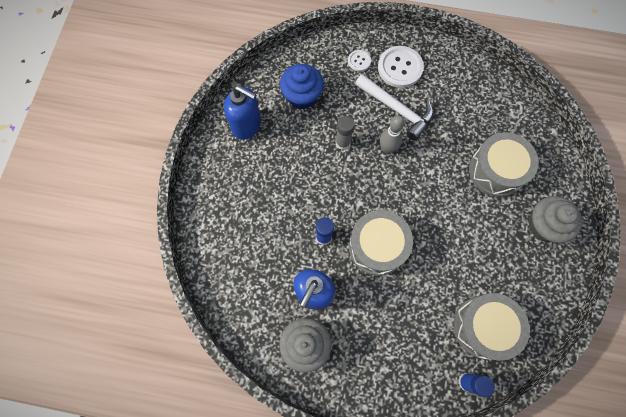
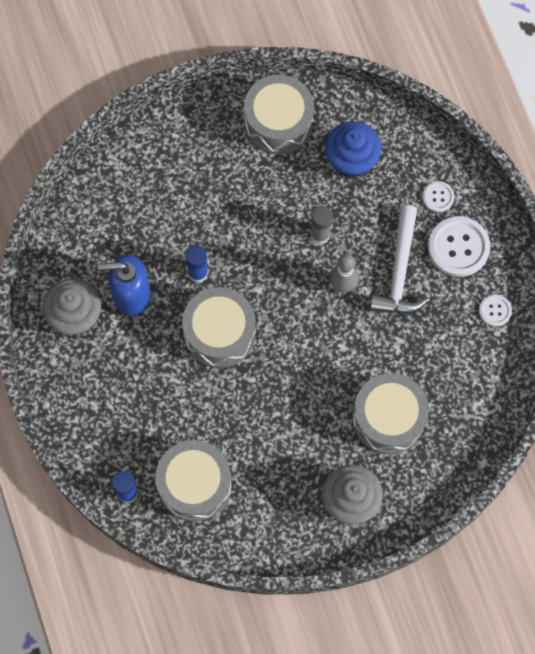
camera: 60 degrees right, 0 degrees up
blue soap dispenser [224,85,261,140] -> grey drum [244,75,314,155]
none -> white button [479,294,512,327]

